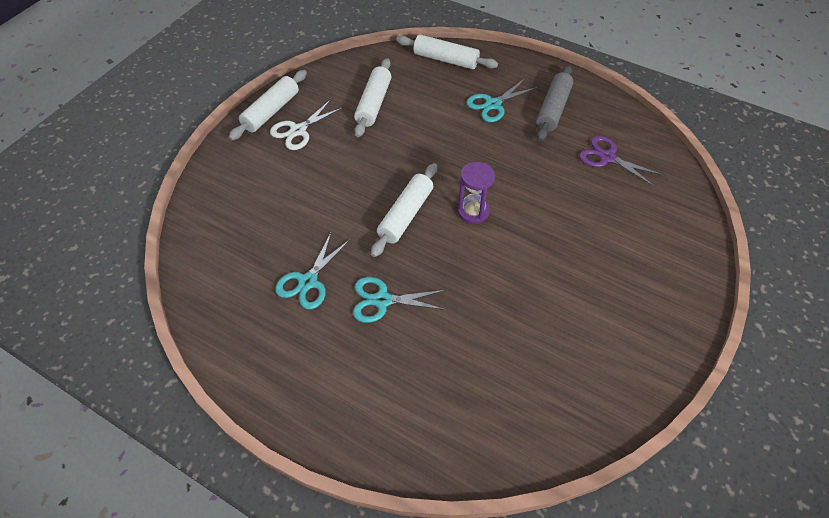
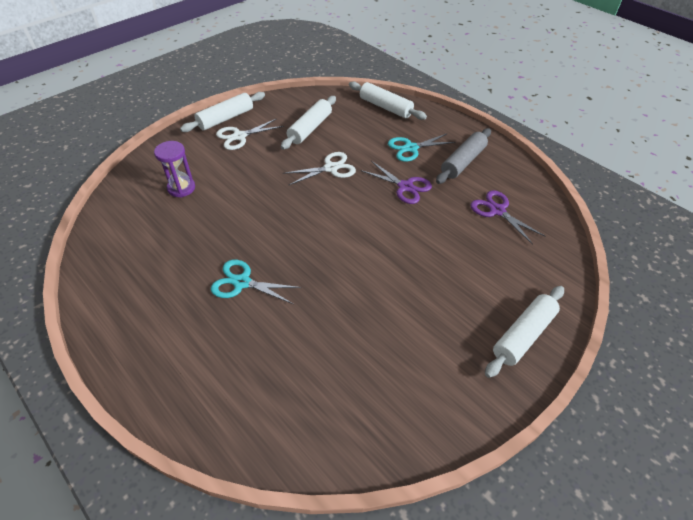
camera: 15 degrees right, 5 degrees down
turquoise scissors [275,233,350,309] -> none
white rolling pin [371,163,437,257] -> white rolling pin moved to [485,286,564,378]
purple hourglass [458,162,495,224] -> purple hourglass moved to [154,141,195,197]
none -> white scissors [283,152,356,185]
none -> purple scissors [361,161,432,204]

